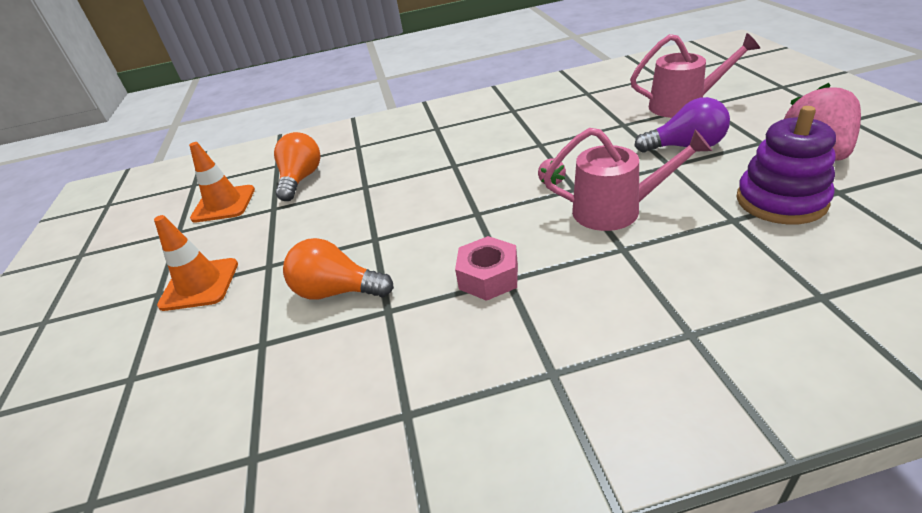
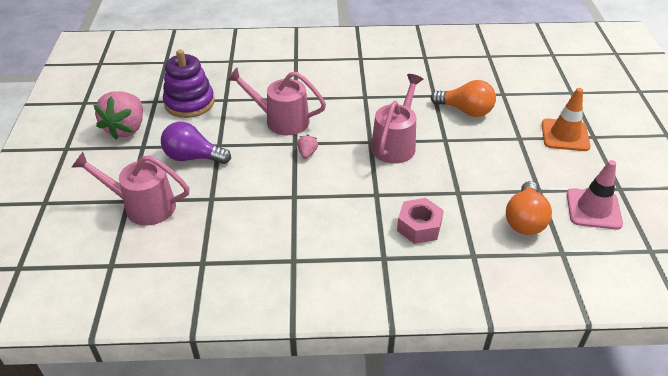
camera: 175 degrees left, 5 degrees up
orange traffic cone [189,142,255,222] -> pink traffic cone [567,160,623,230]
pink nut [455,236,518,301] -> pink nut moved to [397,198,444,244]
none -> pink watering can [371,74,423,164]

